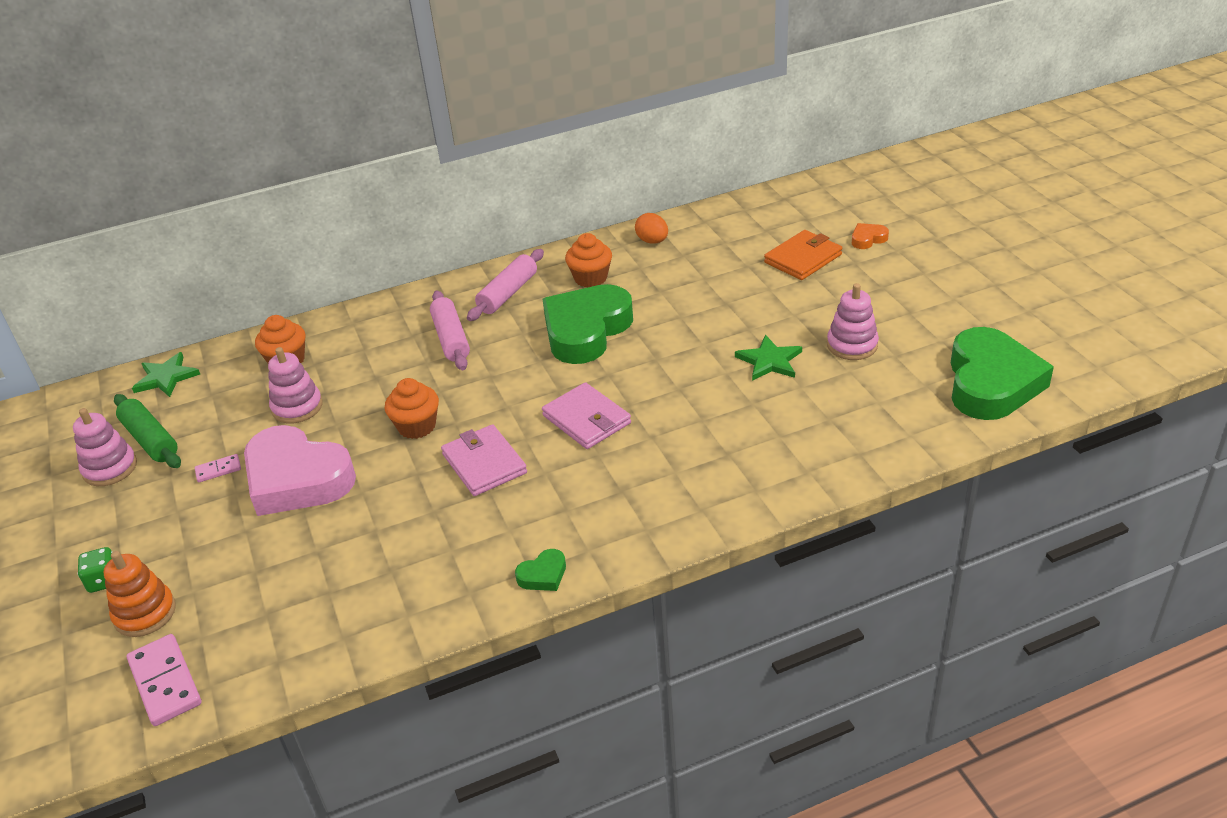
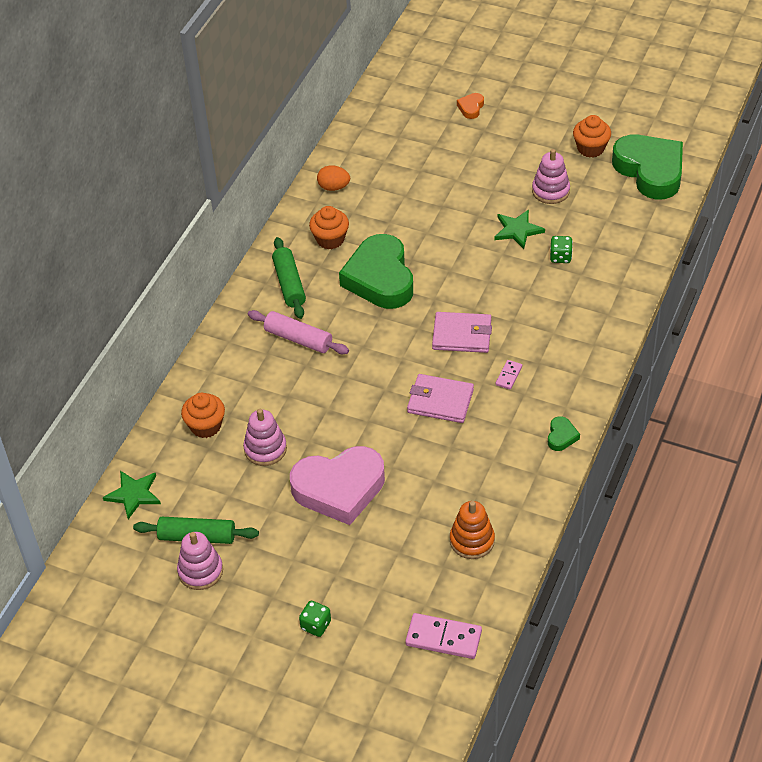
camera: 45 degrees left, 10 degrees up
orange stacking toy [104,551,176,637] -> orange stacking toy moved to [450,501,495,559]
pink domino [195,454,241,482] -> pink domino moved to [496,360,522,390]
orange cupcake [384,378,439,439] -> orange cupcake moved to [573,115,611,158]
pink rolling pin [467,249,544,321] -> green rolling pin [272,237,306,319]
orange wallet [764,230,842,280] -> none
none -> green dice [550,236,573,263]

